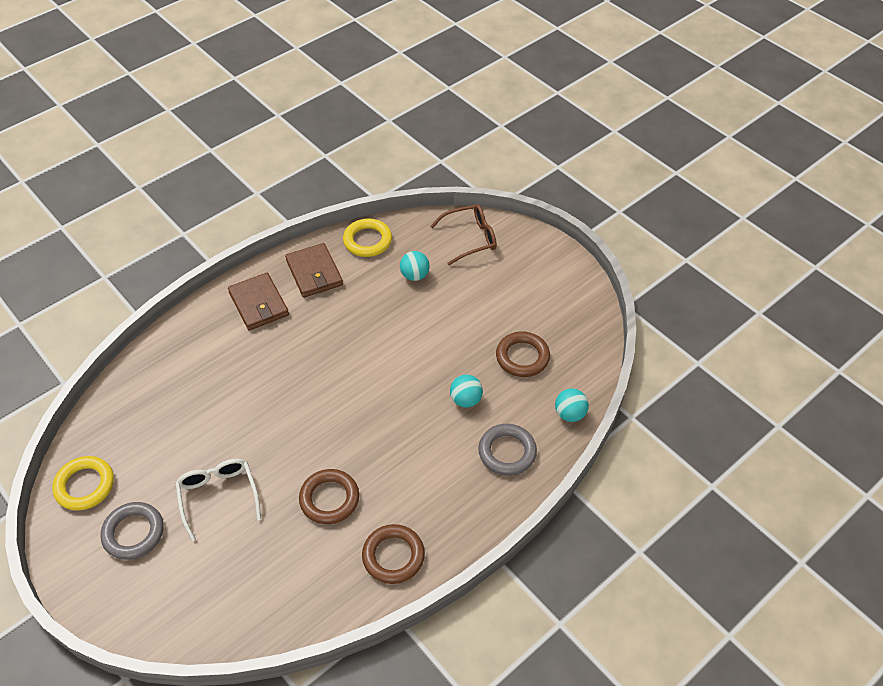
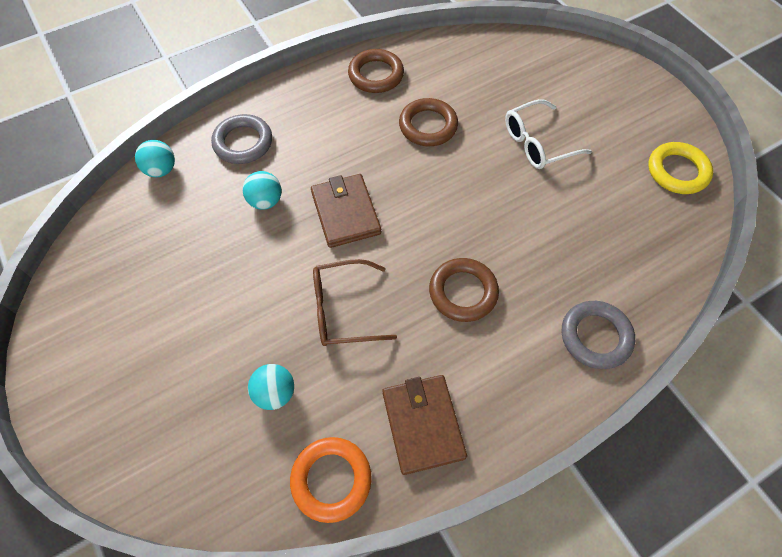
camera: 170 degrees left, 10 degrees up
grey ring [101,502,164,560] -> grey ring moved to [562,301,635,369]
white glasses [175,459,261,541] -> white glasses turned 75 degrees clockwise [505,99,592,169]
brown wallet [228,273,289,331] -> brown wallet moved to [311,174,381,248]
yellow ring [343,219,392,257] -> orange ring [290,437,372,523]
brown glasses [430,204,497,265] -> brown glasses moved to [313,259,397,346]
brown ring [496,331,550,377] -> brown ring moved to [429,258,499,322]

